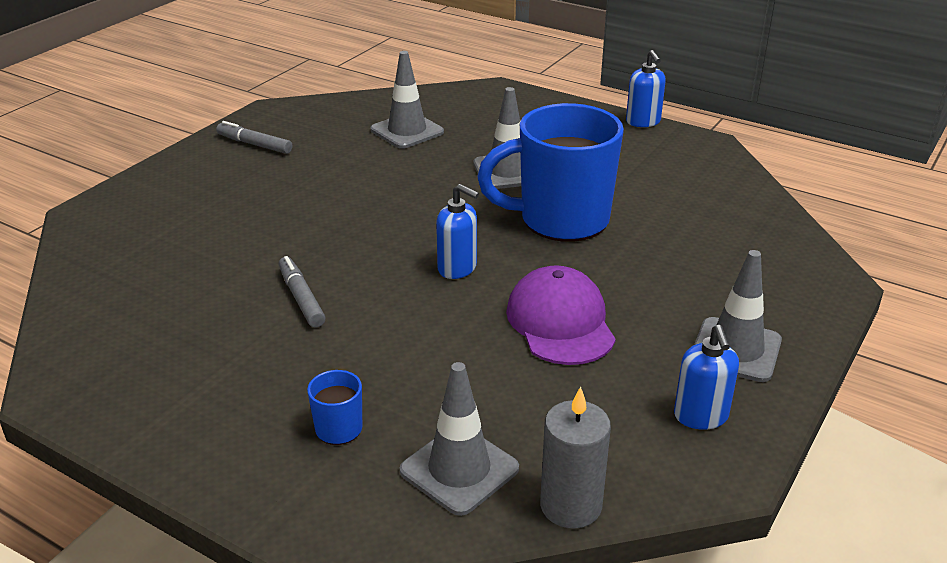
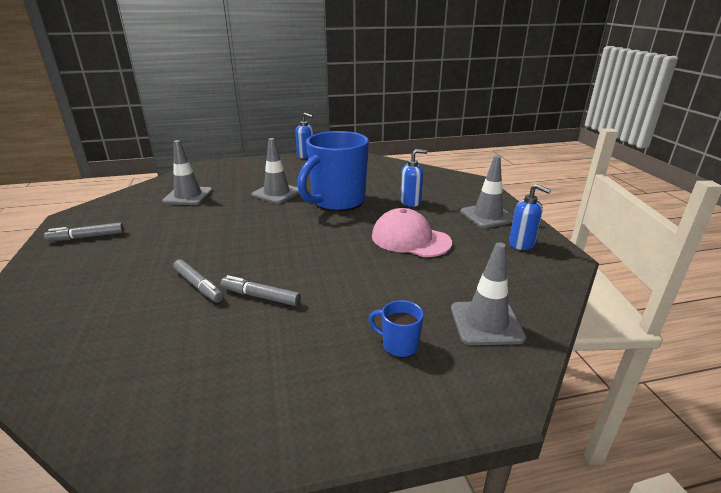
camera: 45 degrees left, 5 degrees down
blue soap dispenser [436,184,479,279] -> blue soap dispenser moved to [400,149,427,207]
purple cap [506,265,616,365] -> pink cap [372,208,452,257]
grey candle [540,387,611,529] -> none
none -> grey marker [173,259,224,302]

